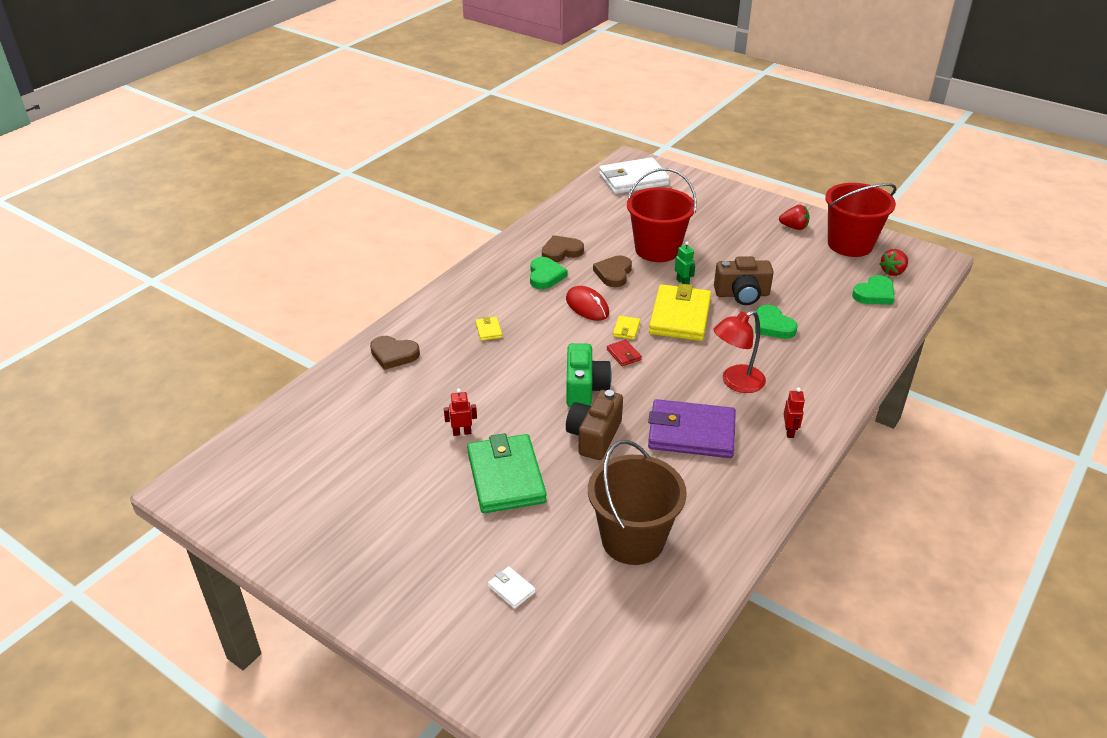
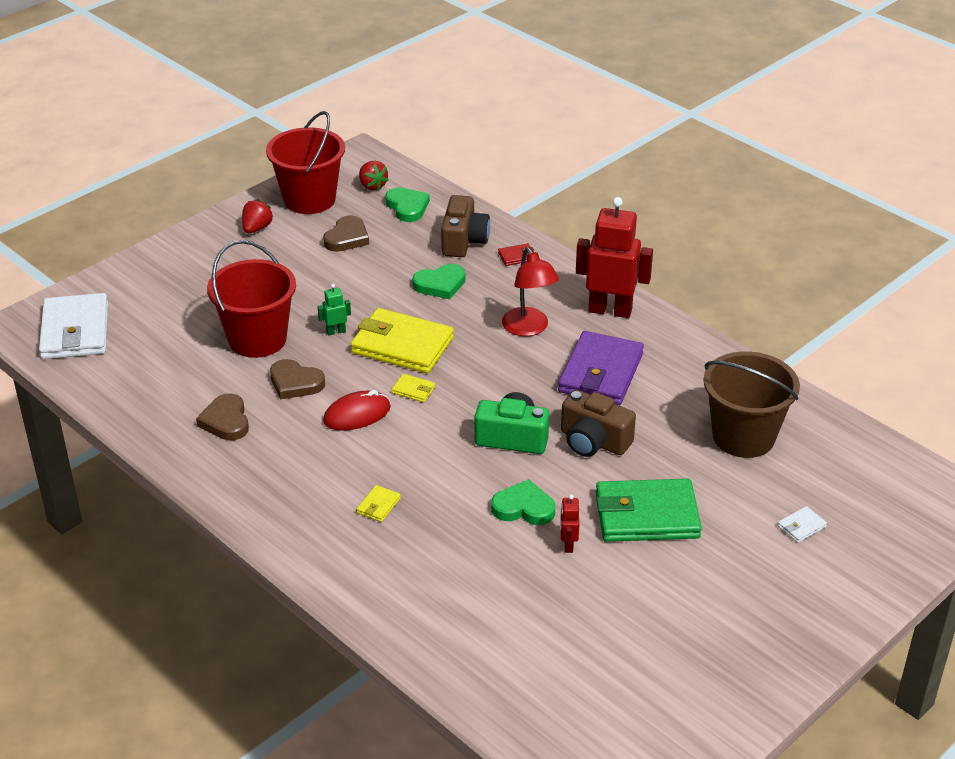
camera: 80 degrees left, 0 degrees up
brown heart [370,336,420,370] -> brown heart moved to [323,215,369,252]
yellow wallet [475,316,502,341] -> yellow wallet turned 60 degrees counterclockwise [356,485,401,522]
green heart [530,257,567,289] -> green heart moved to [491,479,555,525]
red wallet [607,340,642,366] -> red wallet moved to [498,243,534,266]
brown camera [714,256,774,305] -> brown camera moved to [441,195,490,257]
red robot [784,388,805,438] -> red robot [576,197,653,318], size x2.30

